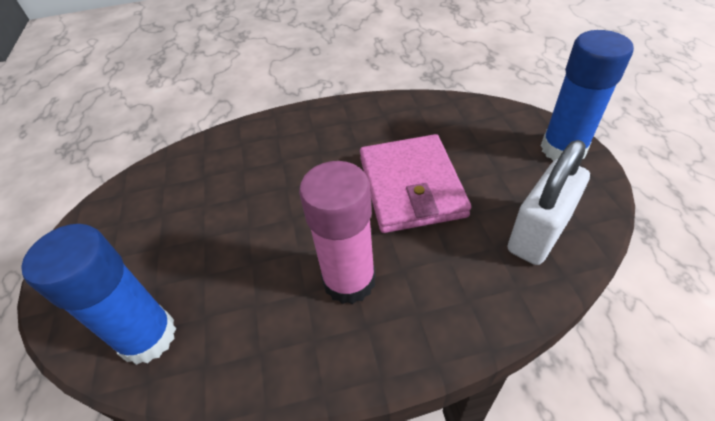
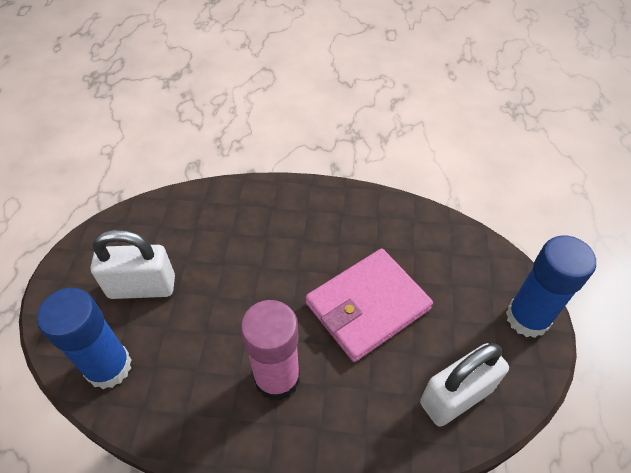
camera: 15 degrees right, 5 degrees up
pink wallet [360,134,471,233] -> pink wallet turned 45 degrees clockwise [306,248,433,362]
none -> white padlock [91,229,175,299]

